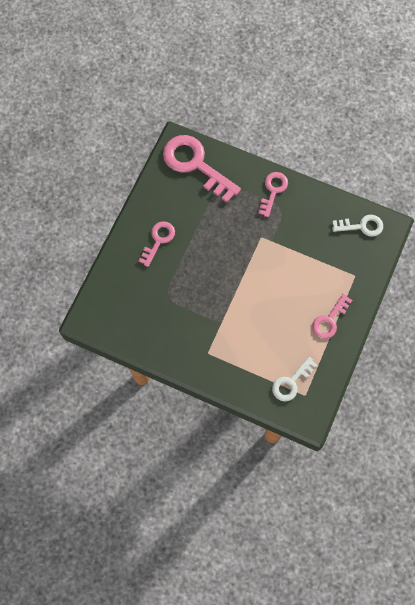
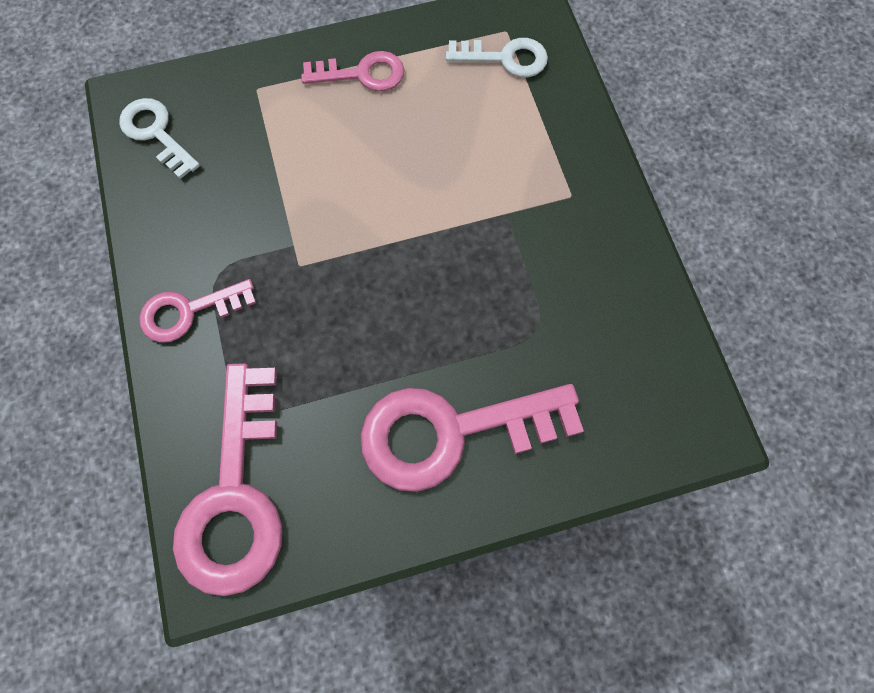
camera: 130 degrees left, 0 degrees up
pink key [139,221,175,267] -> pink key [360,384,584,492], size x1.80

